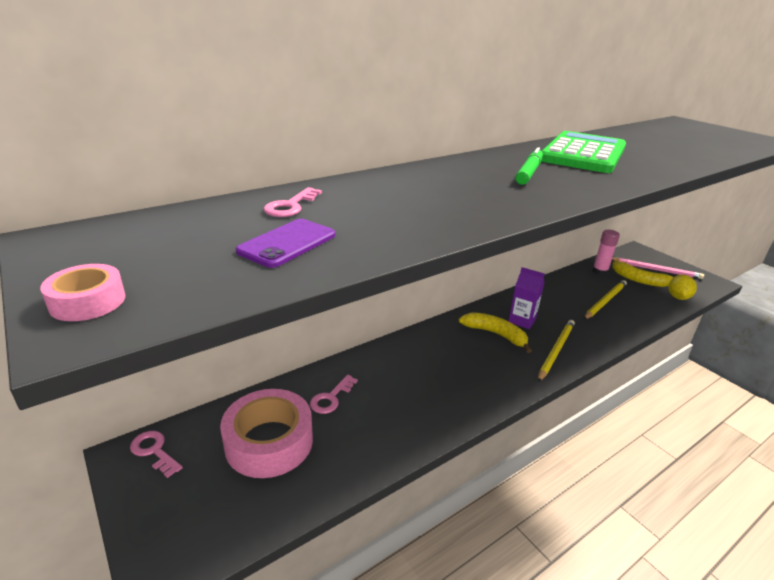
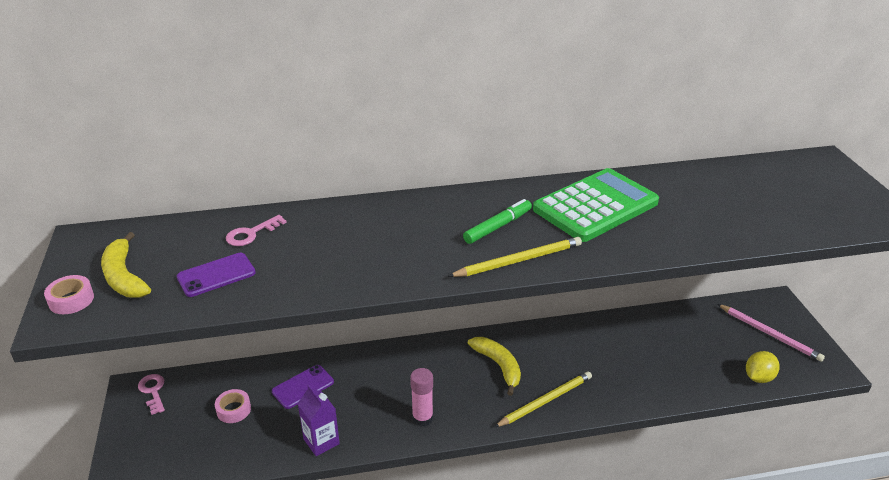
camera: 25 degrees right, 5 degrees up
pink tape [220,389,313,478] -> pink tape [215,389,251,423], size x0.46
pink key [310,375,358,414] -> purple phone [272,365,334,409]
purple carton [509,267,545,329] -> purple carton moved to [298,384,340,456]
yellow pencil [584,280,627,319] -> yellow pencil moved to [448,237,582,277]
pink glue stick [592,230,620,276] -> pink glue stick moved to [410,368,433,427]
yellow banana [611,259,673,287] -> yellow banana moved to [101,232,151,298]

